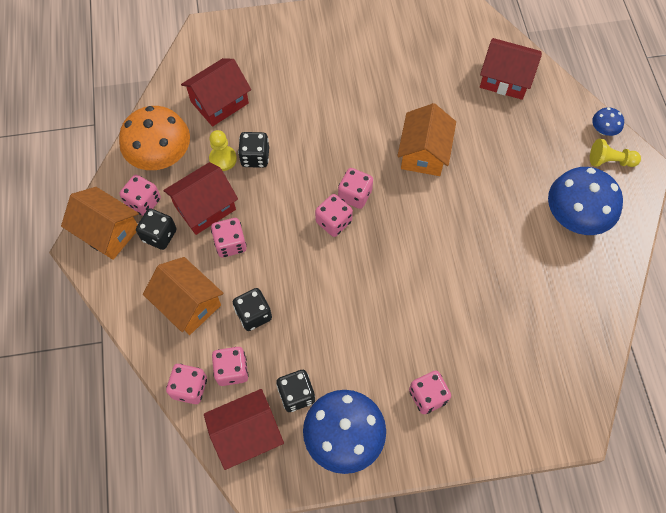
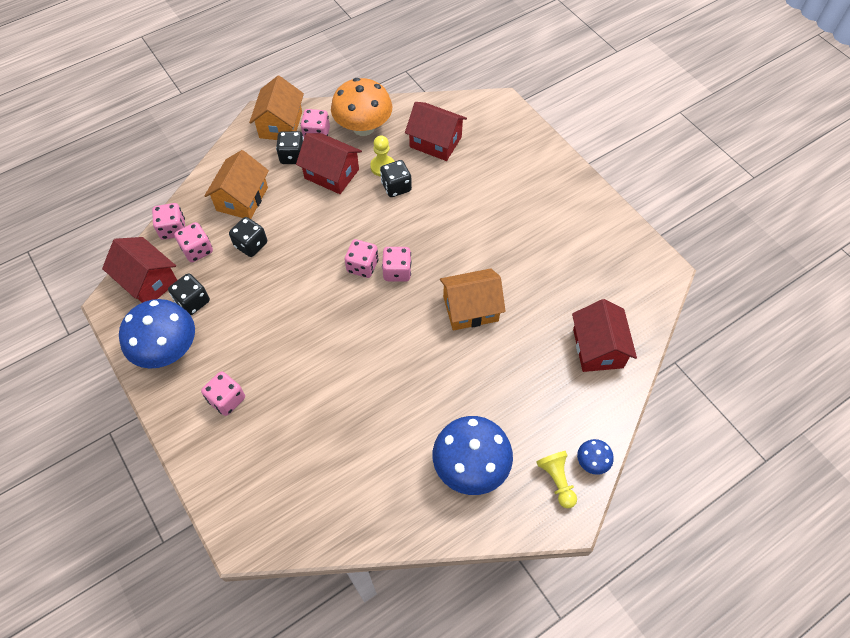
camera: 65 degrees right, 5 degrees down
pink dice [211,218,247,258] -> none

